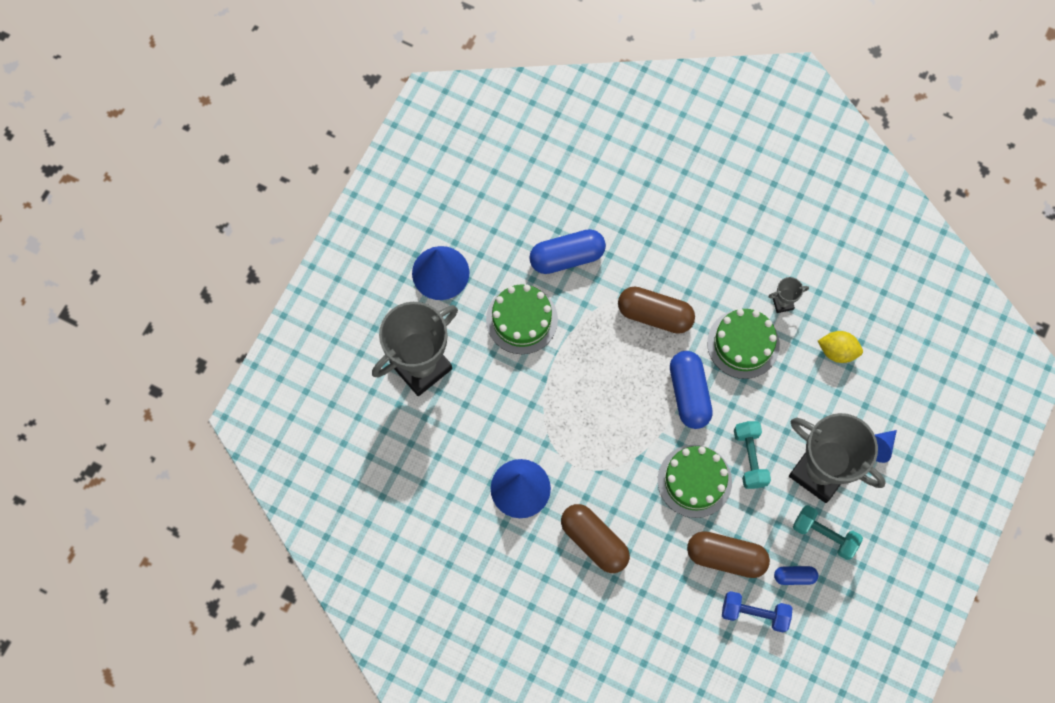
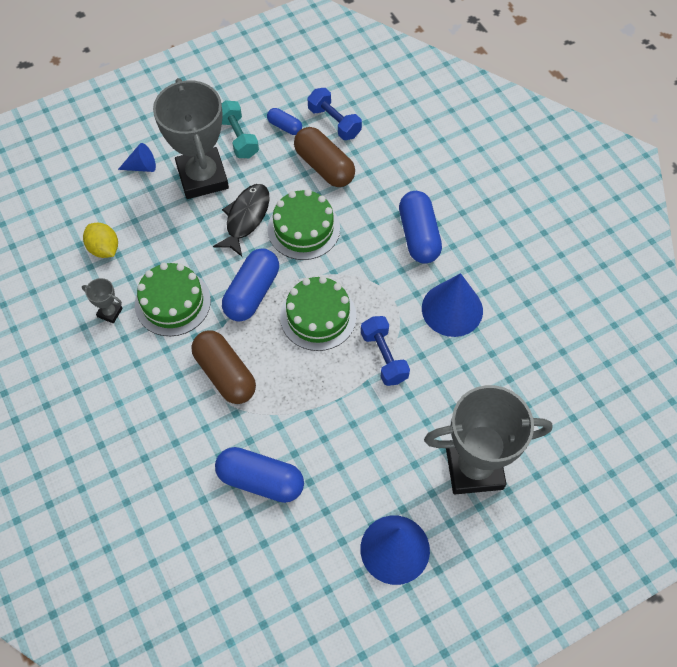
camera: 145 degrees left, 10 degrees down
green cake [486,284,558,354] -> green cake moved to [280,276,356,351]
brown capsule [561,504,630,573] -> blue capsule [399,191,442,264]
turquoise dumbbell [734,421,771,489] -> black fish [213,184,270,257]
none -> blue dumbbell [361,316,410,386]

